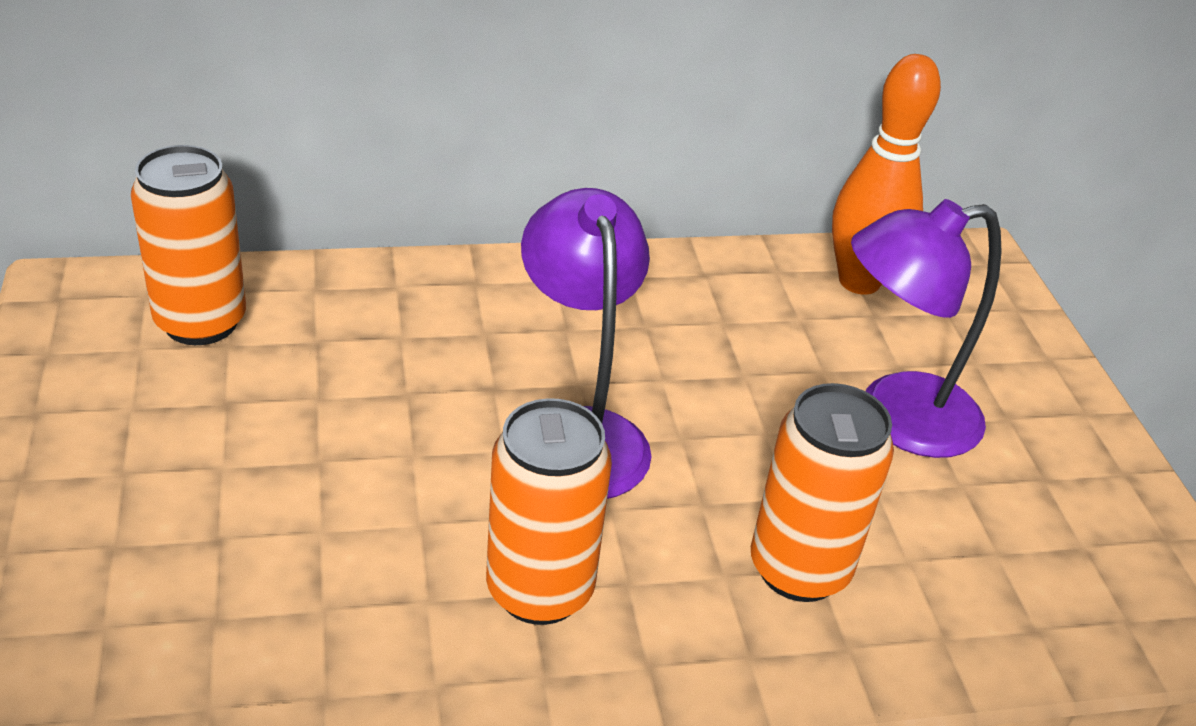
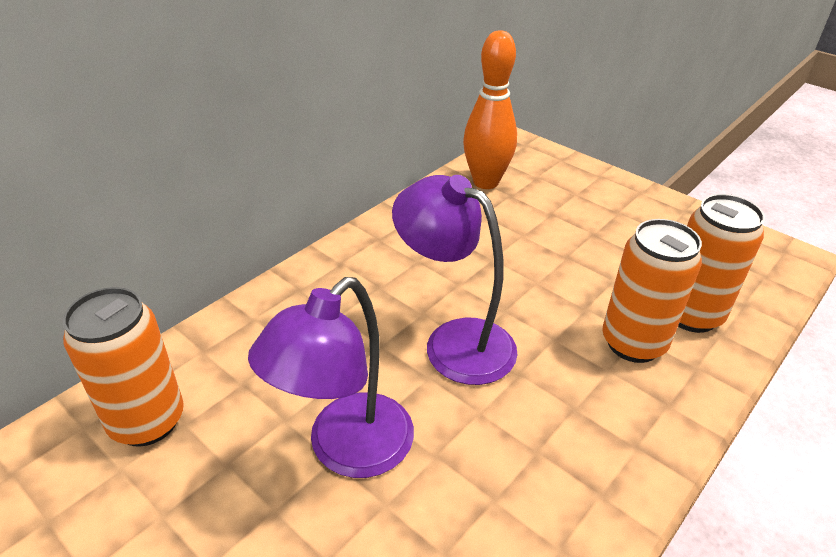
camera: 35 degrees left, 0 degrees up
orange can [486,398,612,625] -> orange can moved to [678,194,765,333]
purple lamp [851,199,1002,458] -> purple lamp moved to [248,277,414,478]

